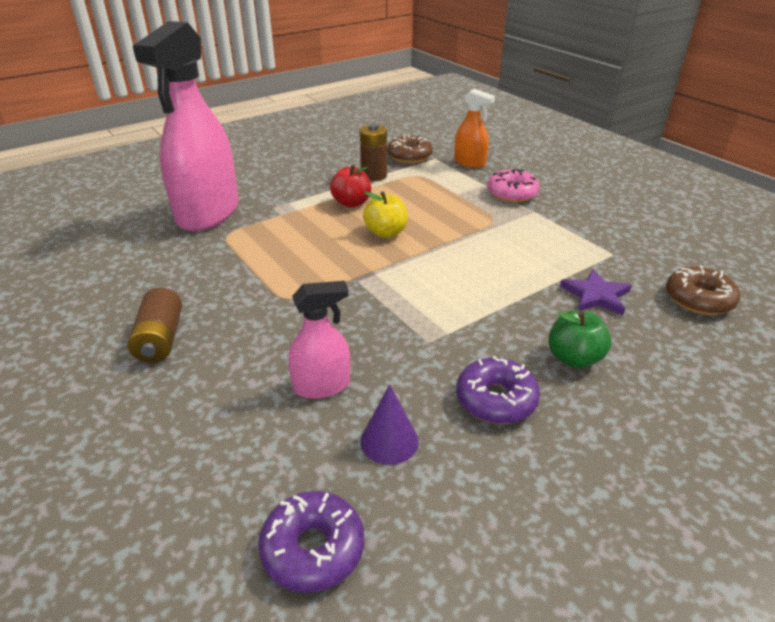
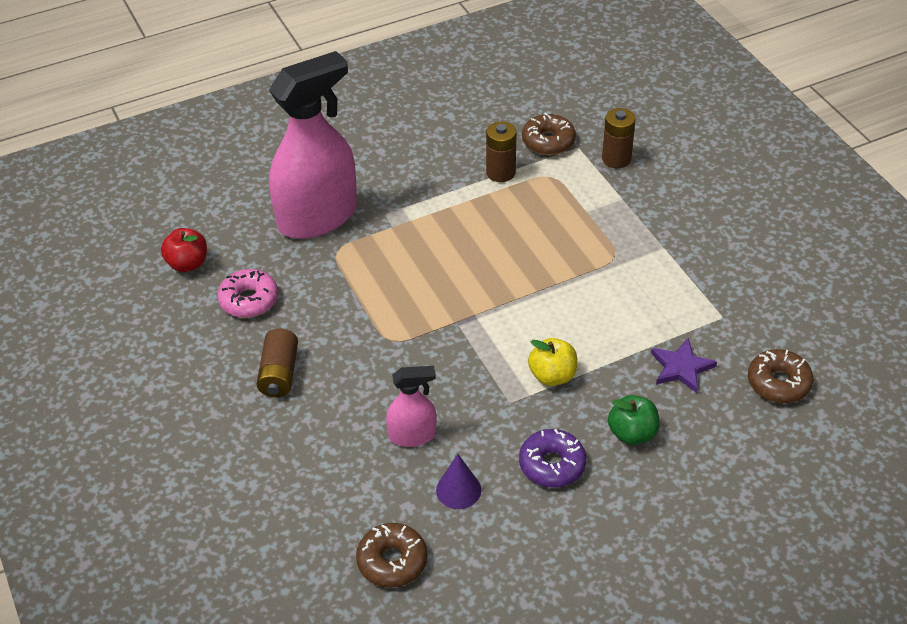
camera: 10 degrees right, 10 degrees up
pink spray bottle [133,21,239,231] -> pink spray bottle turned 150 degrees counterclockwise [269,51,357,239]
purple donut [258,491,364,593] -> brown donut [356,523,427,588]
red apple [330,164,371,208] -> red apple moved to [161,228,207,272]
yellow apple [363,191,408,238] -> yellow apple moved to [528,338,577,386]
orange spray bottle [454,89,495,168] -> brown battery [602,108,636,168]
pink donut [487,169,540,203] -> pink donut moved to [218,269,278,318]

